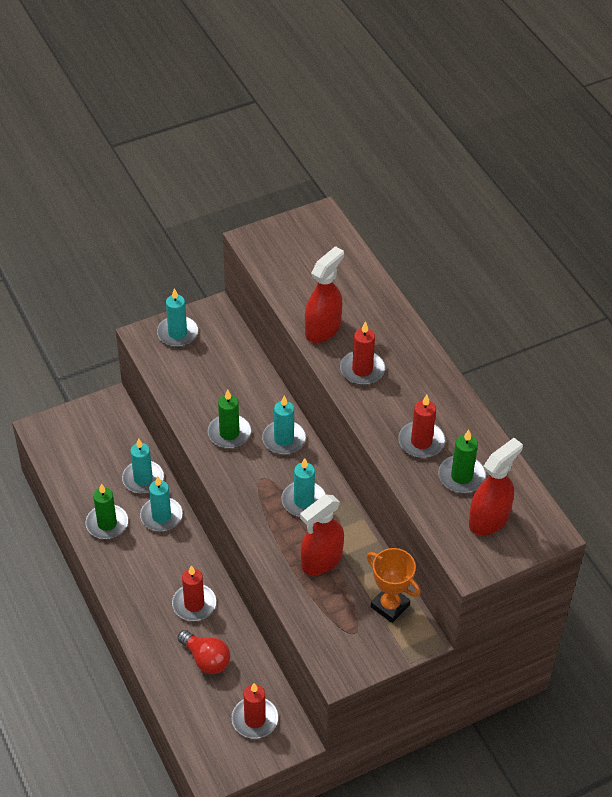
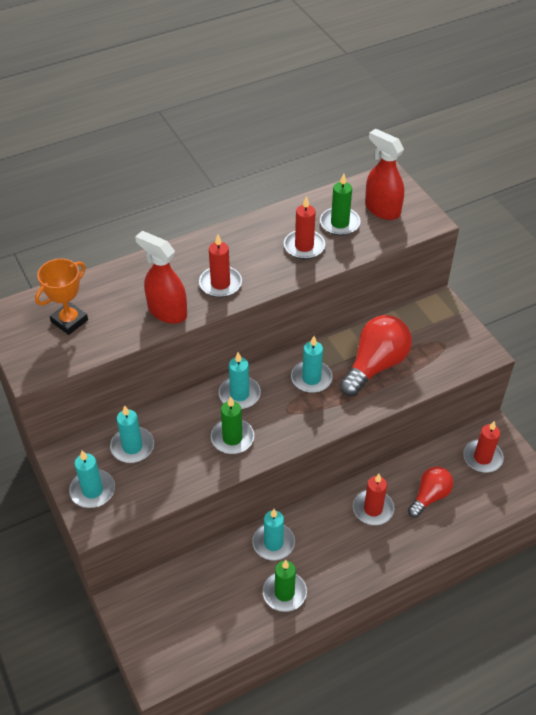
camera: 90 degrees left, 0 degrees up
turquoise candle [122,439,164,494] -> turquoise candle moved to [110,405,154,463]
red spray bottle [300,495,344,575] -> red light bulb [340,315,412,396]
orange trophy [367,548,421,623] -> orange trophy moved to [35,259,88,335]

